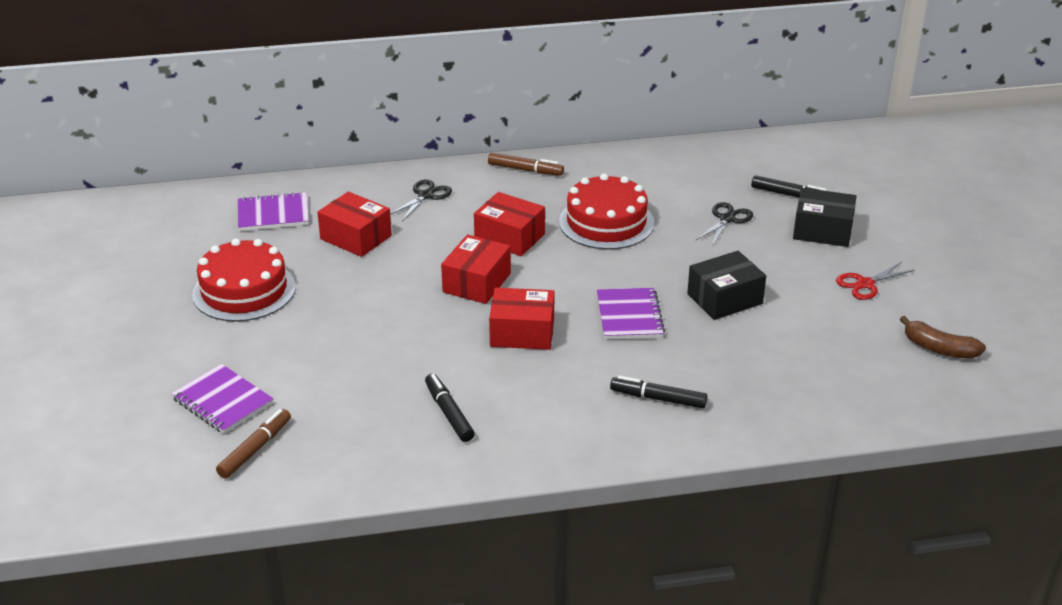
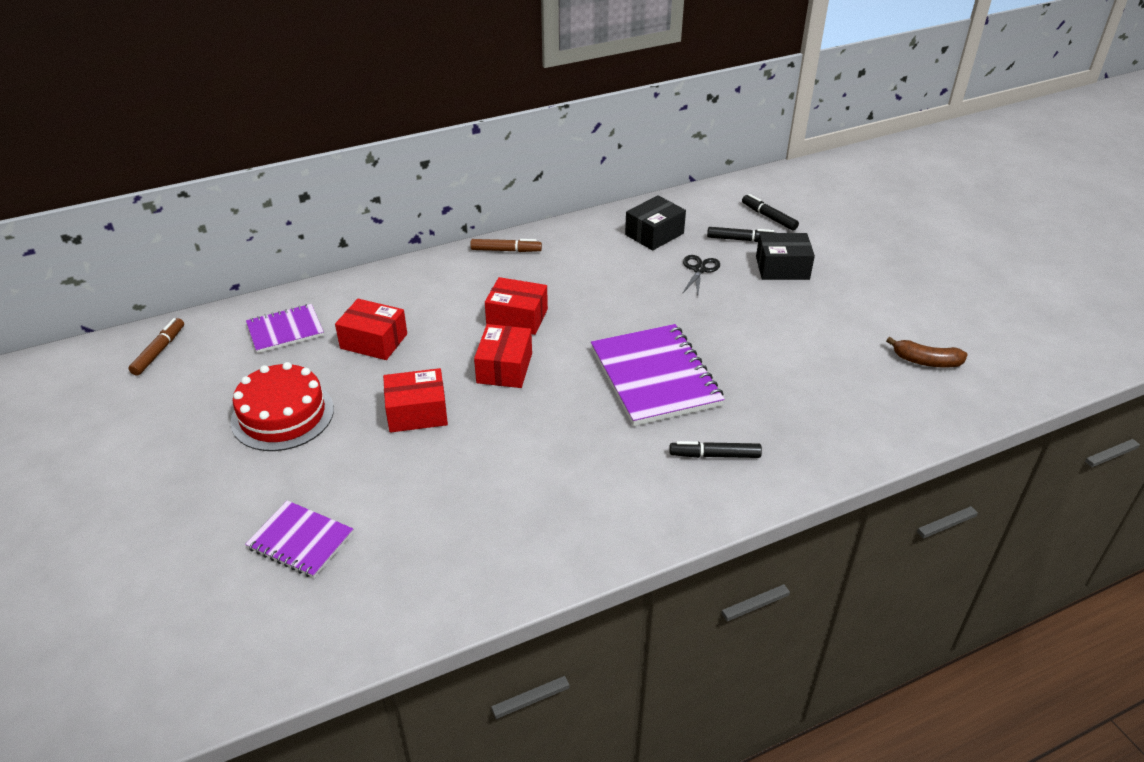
camera: 15 degrees left, 5 degrees up
brown marker [216,409,291,479] -> brown marker moved to [129,318,184,376]
black scissors [390,179,452,221] -> none
black marker [425,374,475,442] -> black marker moved to [742,194,799,231]
red box [489,288,555,350] -> red box moved to [383,368,448,433]
red cake [559,174,654,250] -> none
purple notebook [597,288,665,340] -> purple notebook [591,324,725,426], size x1.74
black box [687,251,766,320] -> black box moved to [625,195,686,251]
red scissors [836,262,915,300] -> none

